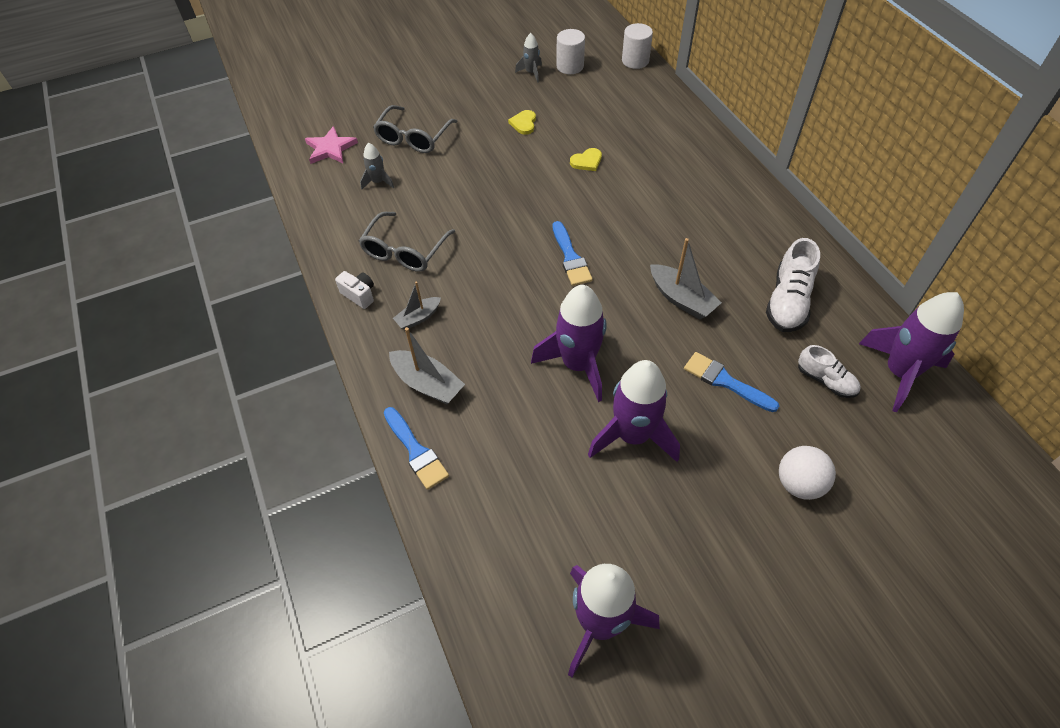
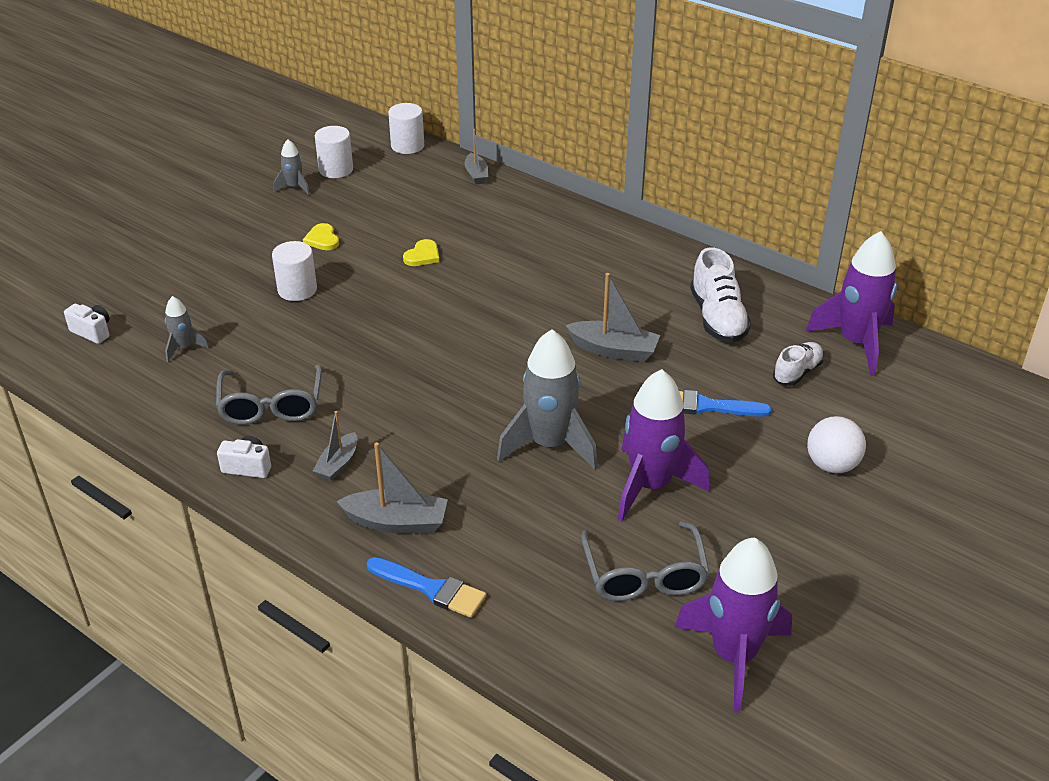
camera: 30 degrees left, 15 degrees down
pink star [305,126,358,164] -> white camera [64,304,110,344]
grey glasses [373,105,458,153] -> grey glasses moved to [581,521,710,601]
purple rocket [531,285,607,402] -> grey rocket [497,329,598,470]
blue brush [553,221,593,286] -> none
white shoe [798,345,861,398] -> white shoe turned 60 degrees counterclockwise [773,342,824,386]
none -> white cylinder [272,241,317,301]
none -> grey boat [464,129,488,184]

